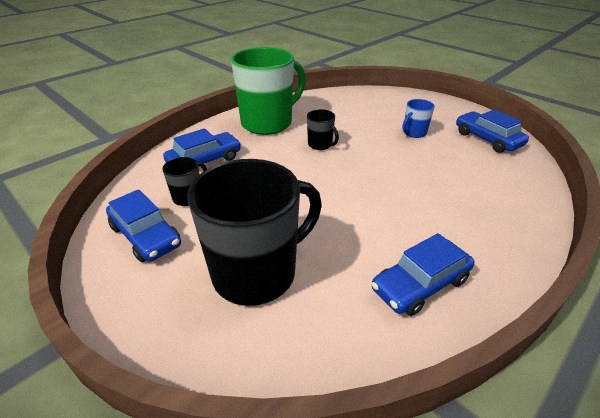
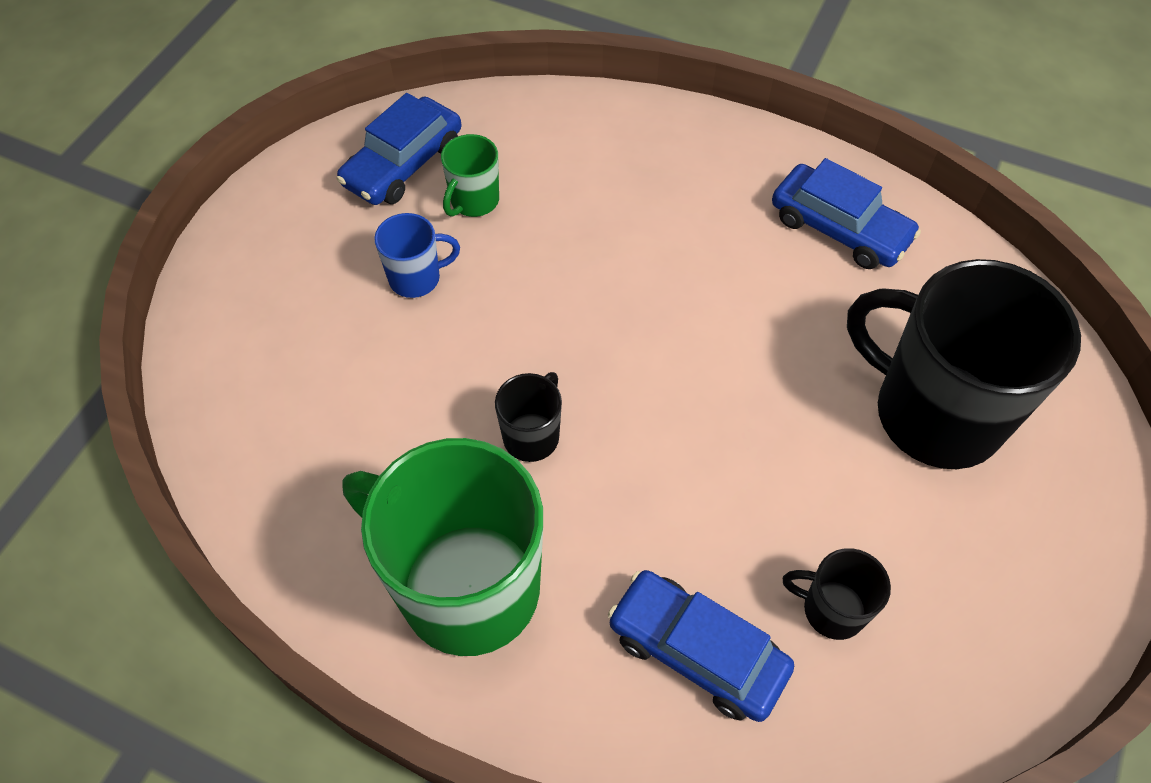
camera: 110 degrees left, 20 degrees up
blue car [106,189,181,262] -> none
blue mug [402,99,435,138] -> blue mug turned 45 degrees counterclockwise [374,213,460,298]
none -> green mug [441,134,499,217]

